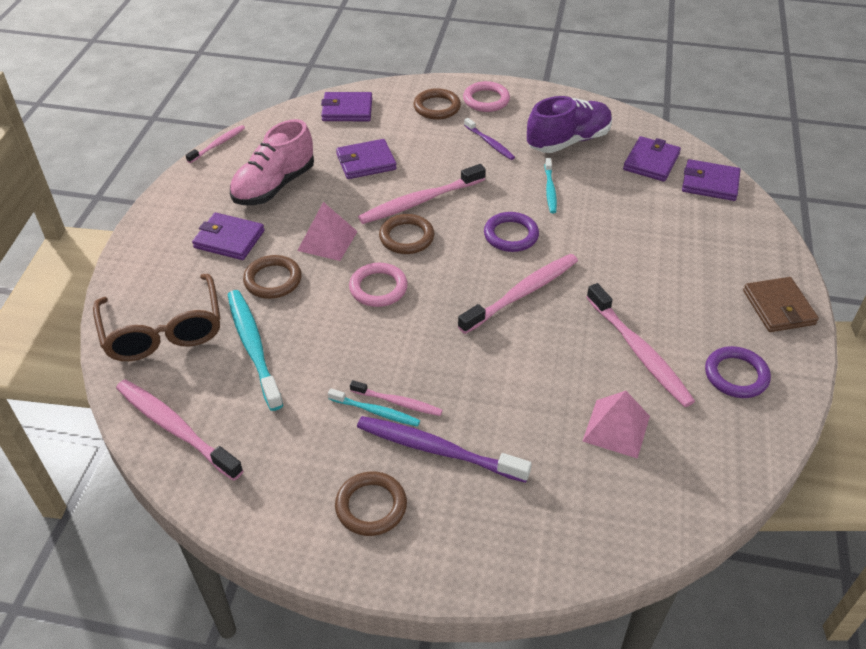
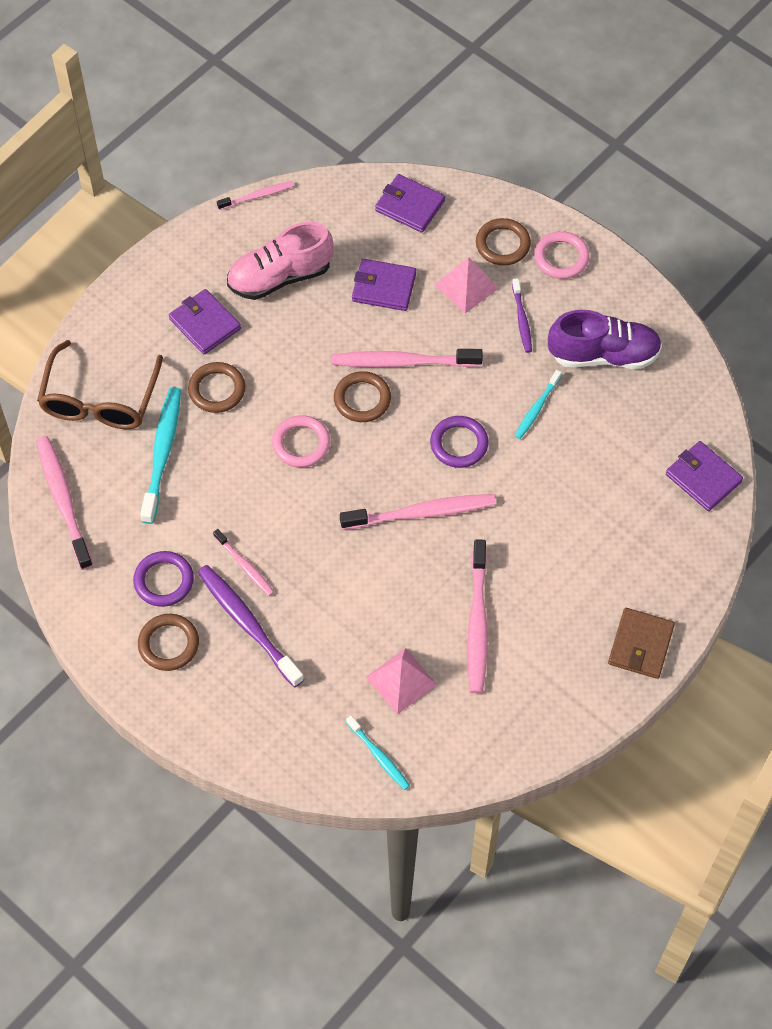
camera: 30 degrees right, 15 degrees up
pink pyramid [297,202,358,261] -> pink pyramid moved to [434,257,499,313]
turquoise toothbrush [328,388,420,427] -> turquoise toothbrush moved to [346,716,410,790]
purple wallet [623,136,681,182] -> none
purple ring [705,346,771,398] -> purple ring moved to [133,551,194,607]

